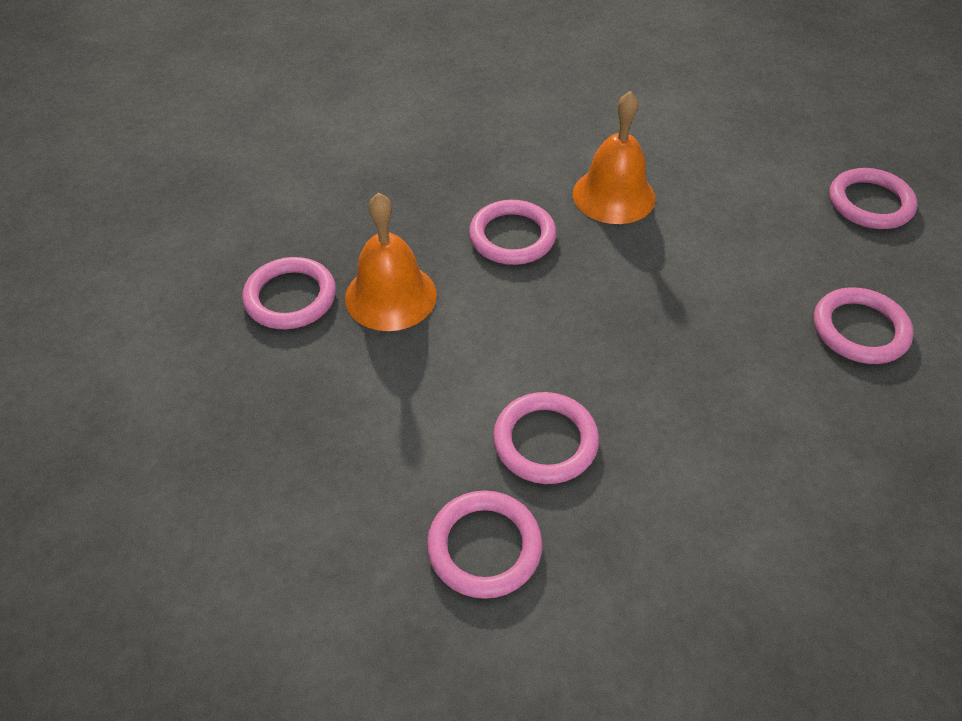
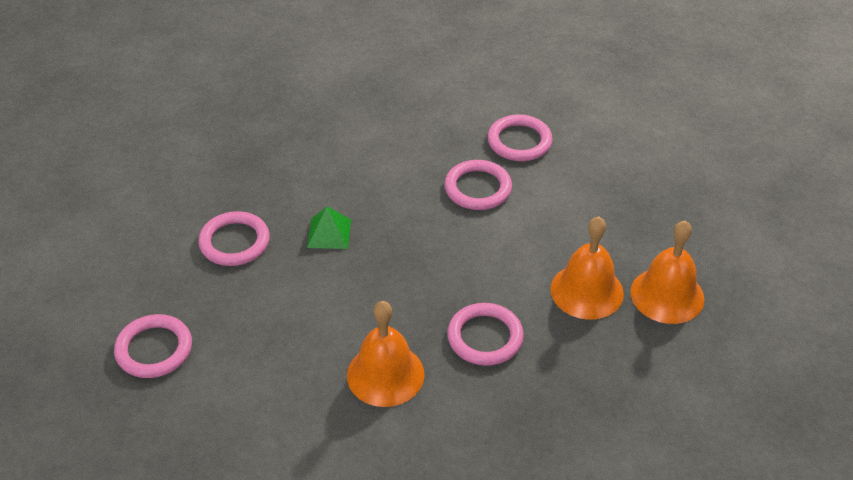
camera: 175 degrees left, 5 degrees down
pink ring [242,257,336,329] -> orange bell [630,221,704,324]
none -> green pyramid [307,206,351,249]

